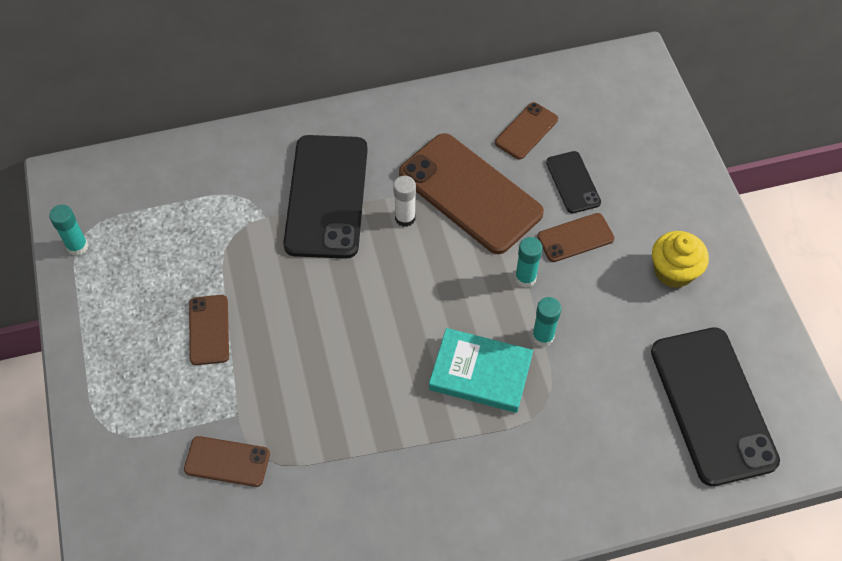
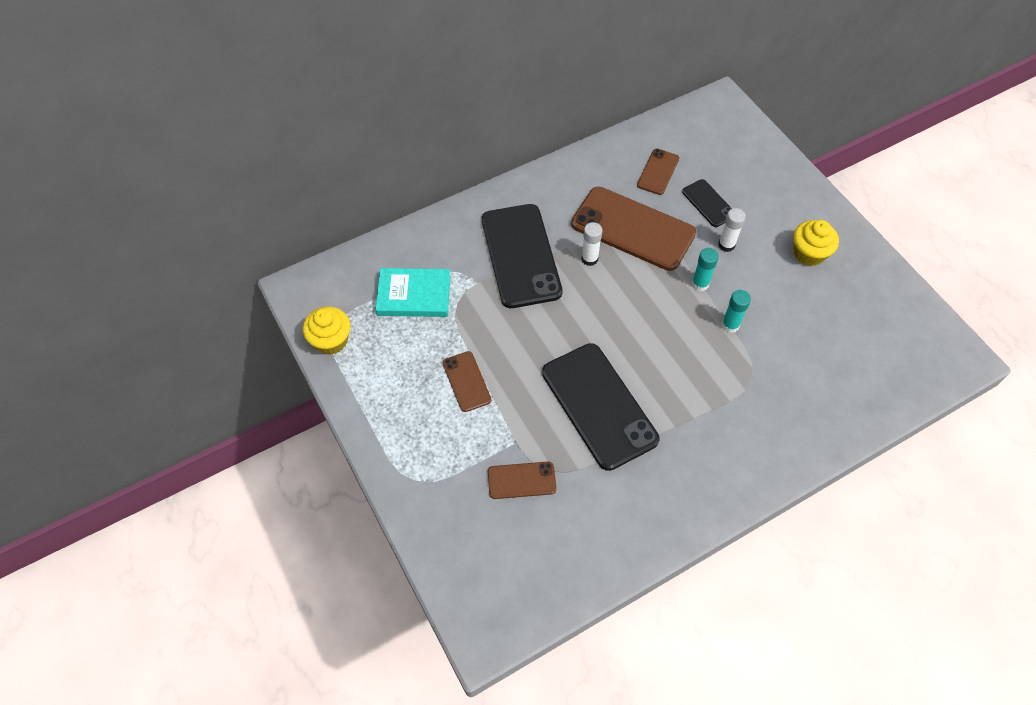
camera: 15 degrees left, 0 degrees up
turquoise glue stick [49,205,89,256] -> yellow cupcake [303,307,351,355]
turquoise book [429,328,533,413] -> turquoise book moved to [375,268,451,317]
brown phone [537,213,615,262] -> white glue stick [718,208,746,252]
black phone [651,327,780,486] -> black phone moved to [542,343,659,471]

